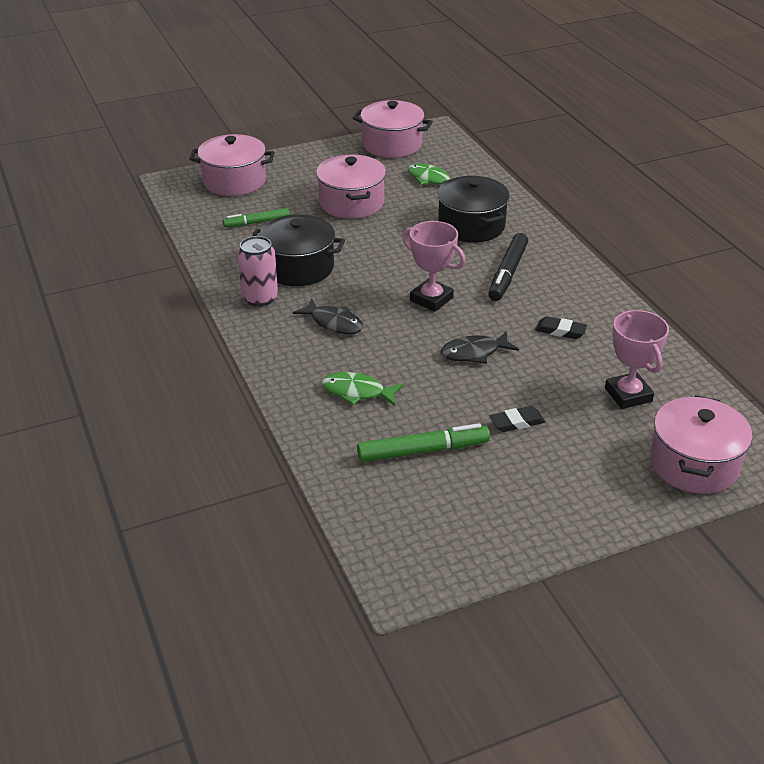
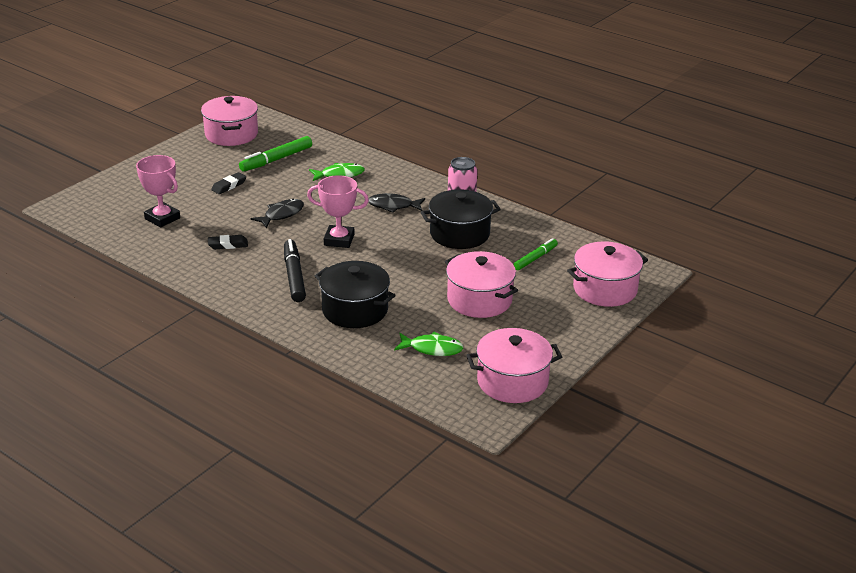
camera: 150 degrees right, 5 degrees down
pink pot [650,395,752,494] -> pink pot moved to [201,96,258,146]

